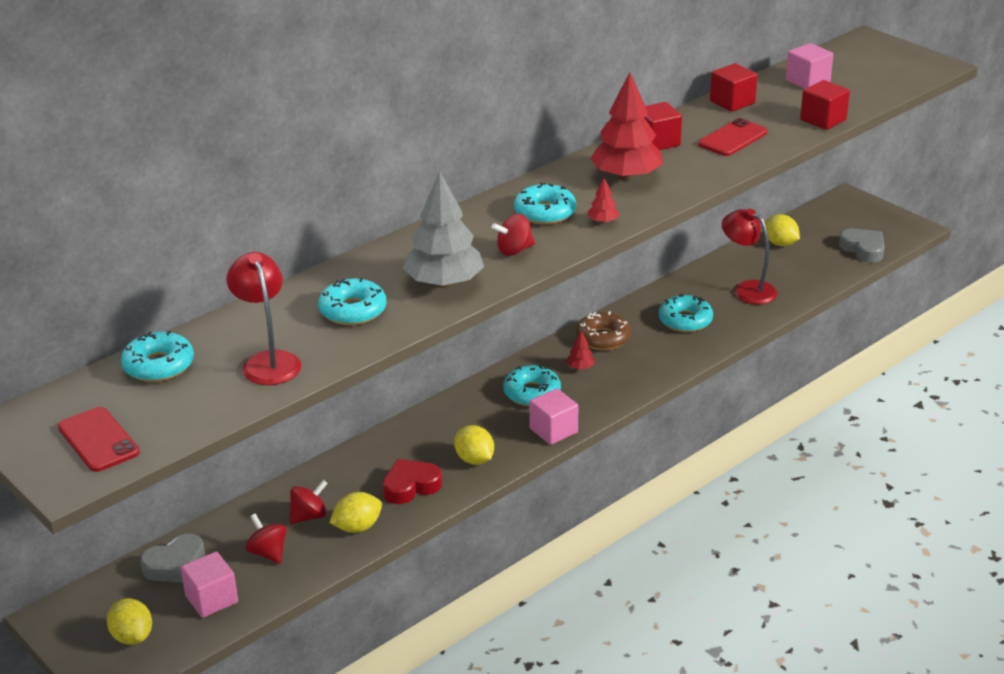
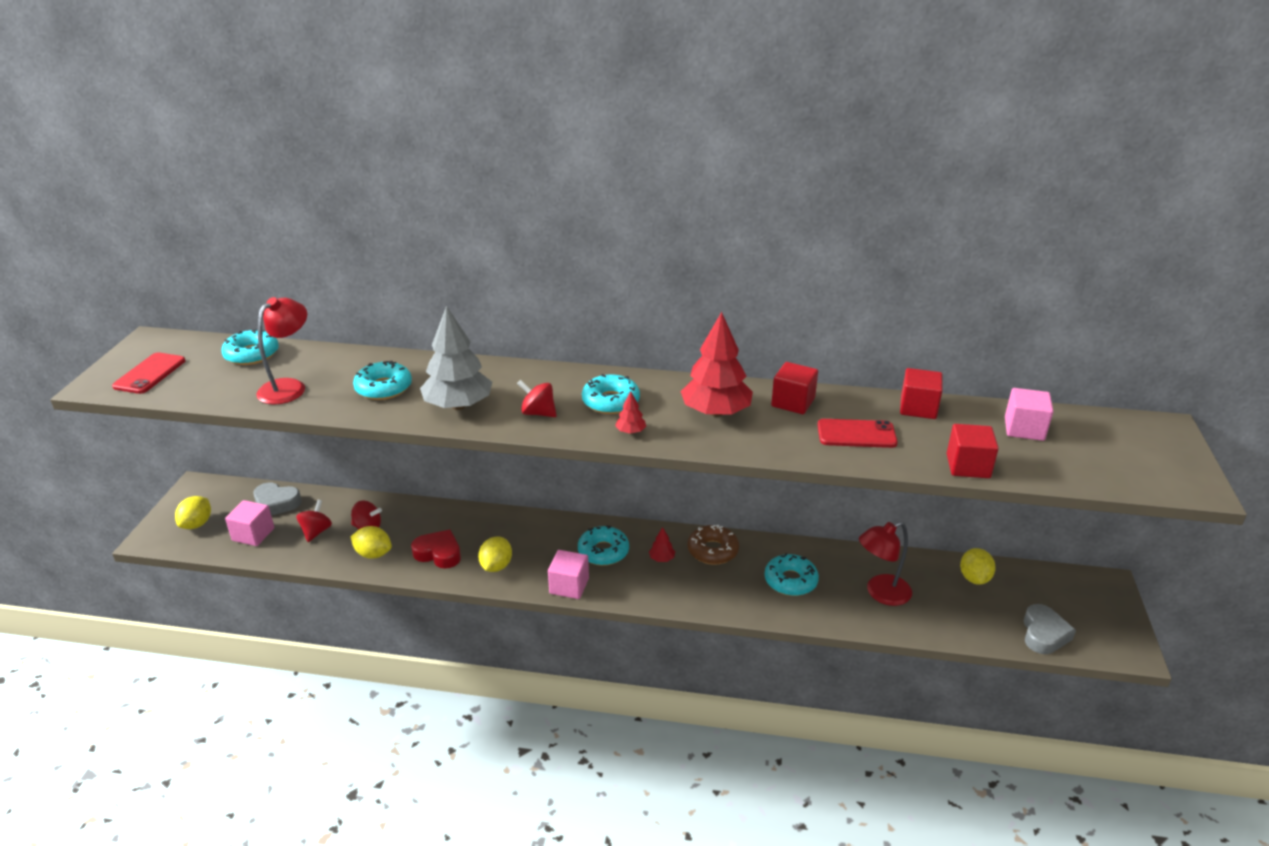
camera: 50 degrees right, 0 degrees up
red lamp [722,209,777,305] -> red lamp turned 120 degrees counterclockwise [859,521,912,606]

